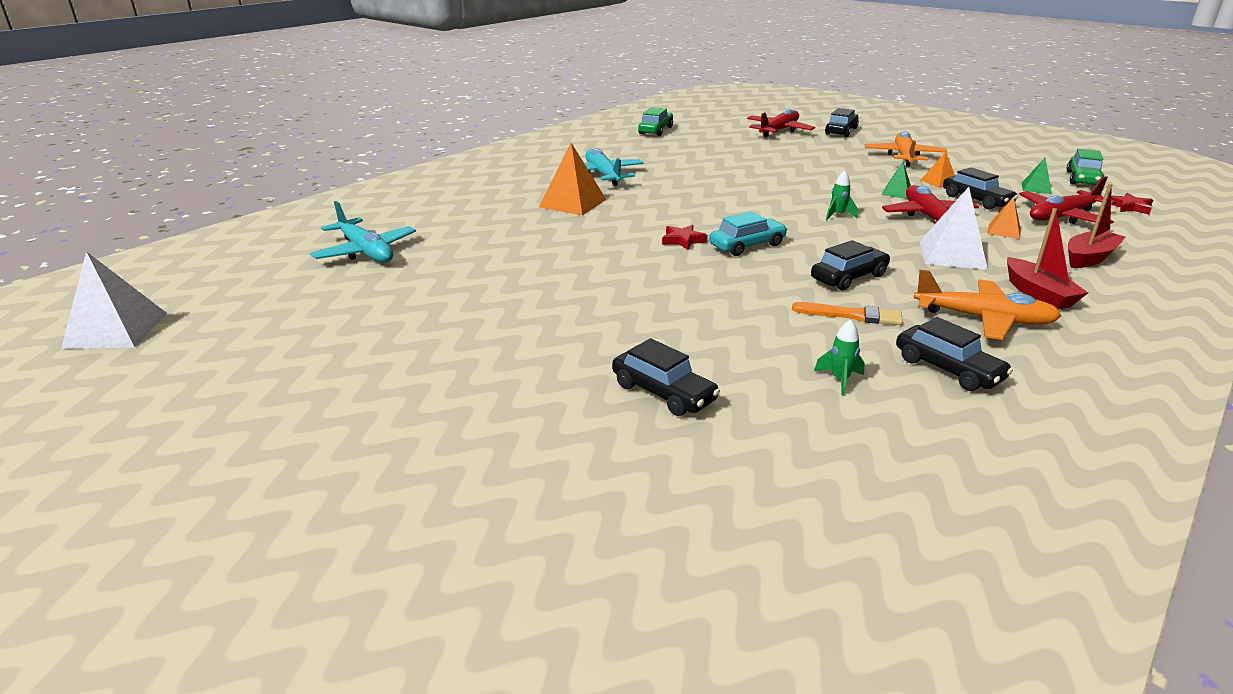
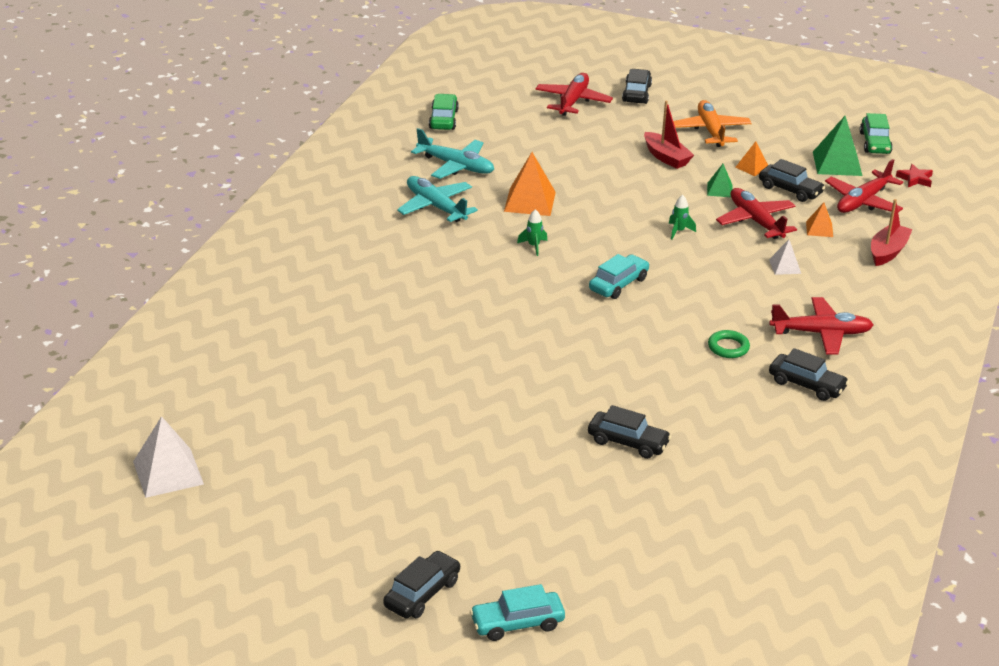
camera: 20 degrees left, 5 degrees up
turquoise plane [310,201,416,262] -> turquoise plane moved to [411,128,494,179]
orange pyramid [539,143,606,216] -> orange pyramid moved to [504,152,556,216]
red star [662,225,708,250] -> none
orange brush [792,302,903,325] -> green ring [708,330,750,358]
black car [811,240,890,291] -> black car moved to [383,551,461,618]
green rocket [814,319,865,396] -> green rocket moved to [517,209,547,256]
orange plane [914,270,1061,340] -> red plane [769,297,873,355]
white pyramid [920,187,988,270] -> white pyramid [769,239,801,275], size x0.55
red boat [1007,208,1088,310] -> red boat moved to [644,101,694,169]
green pyramid [1022,157,1052,194] -> green pyramid [813,116,863,176], size x1.82
none -> turquoise car [470,584,565,641]

